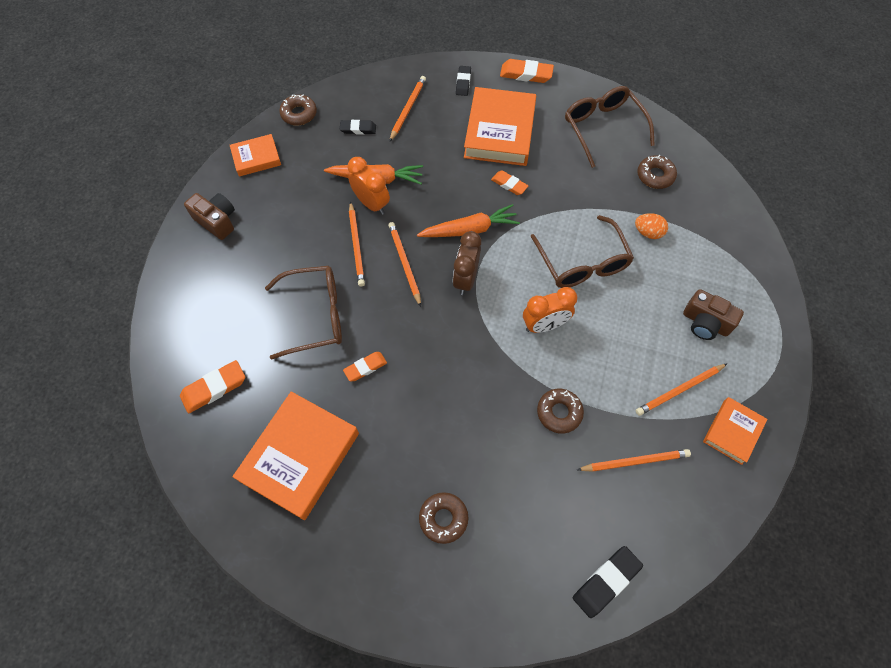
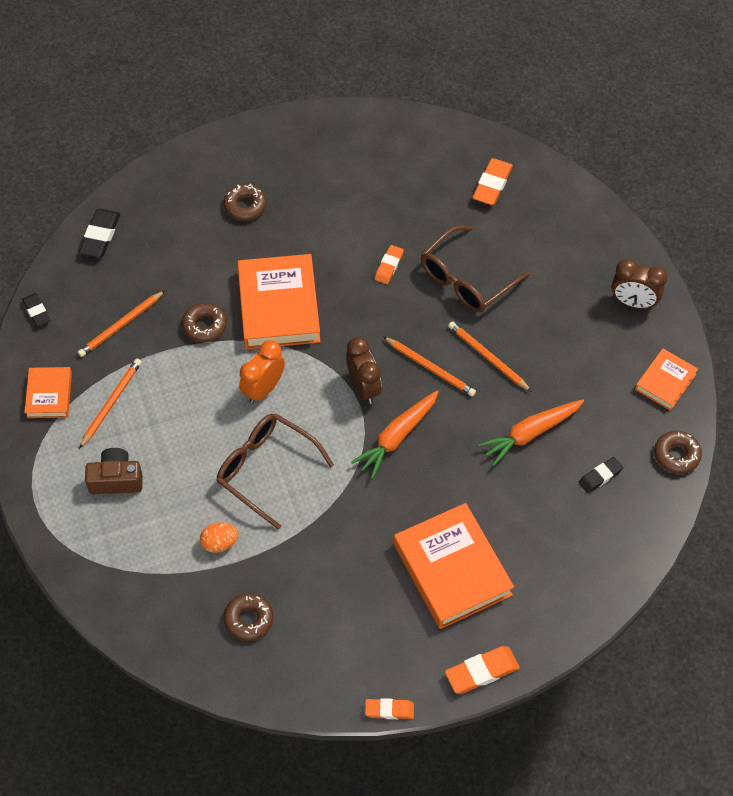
camera: 145 degrees right, 5 degrees down
brown camera [184,193,235,240] -> brown clock [612,259,667,309]
orange book [233,392,359,520] -> orange book moved to [237,254,321,349]
orange clock [348,157,390,215] -> none
orange pencil [389,76,426,142] -> none
black eraser [456,66,471,96] -> black eraser moved to [22,293,51,327]
orange eraser [491,170,528,195] -> orange eraser moved to [365,698,414,719]
brown glasses [565,86,655,168] -> none

